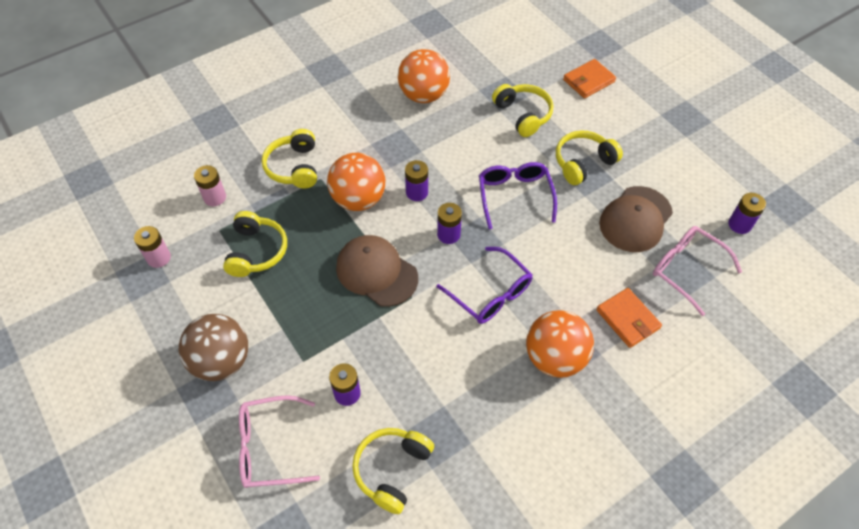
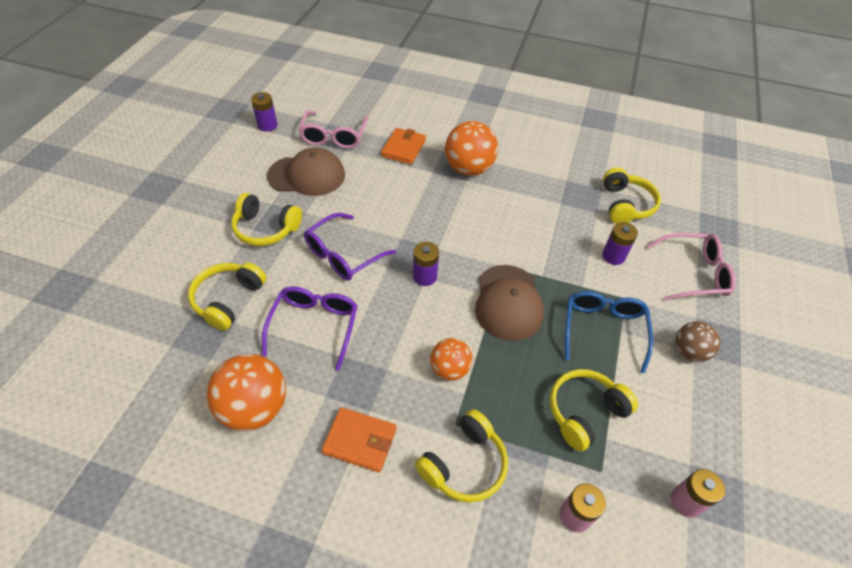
camera: 130 degrees left, 5 degrees down
brown ball [179,314,248,381] -> brown ball [676,321,720,362], size x0.60
pink glasses [239,395,320,488] -> pink glasses turned 45 degrees counterclockwise [647,233,736,301]
orange ball [327,153,385,211] -> orange ball [430,338,472,381], size x0.60
yellow headphones [352,428,434,514] -> yellow headphones turned 75 degrees counterclockwise [603,168,661,224]
purple battery [405,160,428,201] -> none
purple glasses [436,247,533,324] -> purple glasses moved to [262,286,358,370]
orange wallet [563,59,616,98] -> orange wallet moved to [321,407,396,473]
none -> blue glasses [565,291,653,373]

